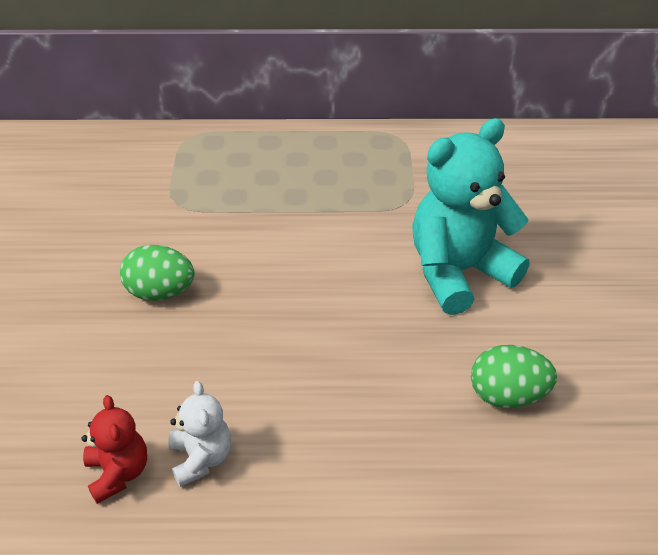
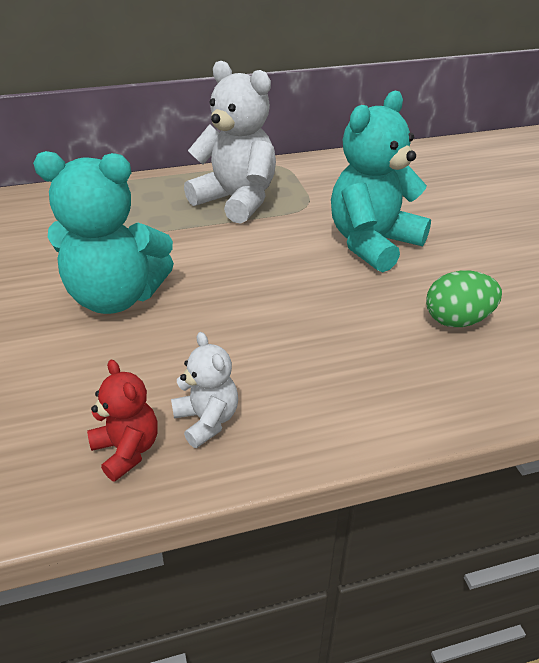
camera: 15 degrees left, 5 degrees down
green egg [120,245,195,301] -> turquoise teddy bear [33,151,174,314]
none -> white teddy bear [184,61,276,224]

